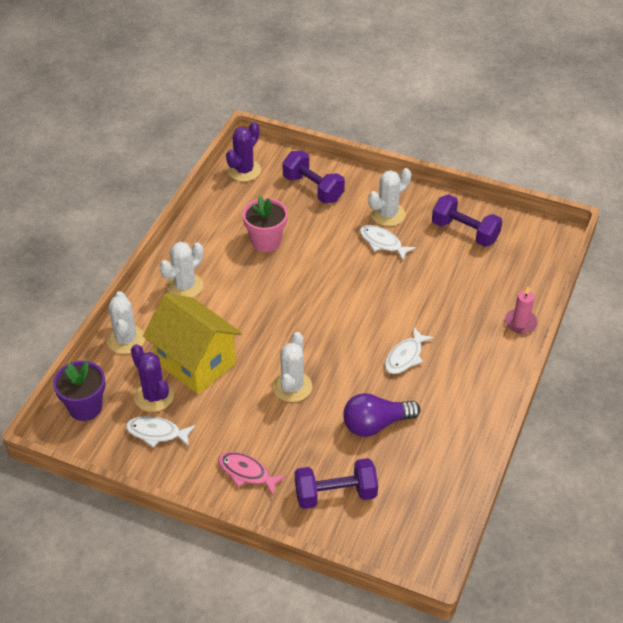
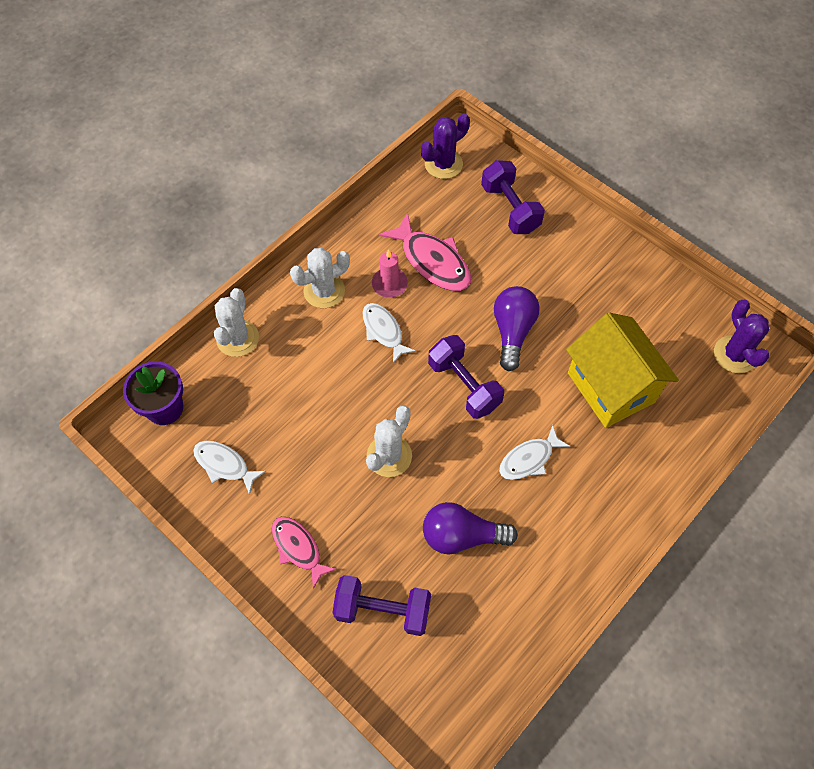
camera: 20 degrees right, 15 degrees up
purple cactus [131,344,174,412] -> purple cactus moved to [714,300,770,373]
yellow house [143,293,242,394] -> yellow house moved to [566,312,679,428]
pink flower pot [242,196,288,252] -> pink fish [379,213,471,291]
white fish [360,225,416,261] -> white fish moved to [362,303,416,364]
white cactus [368,168,411,226] -> none
purple dumbbell [432,194,502,247] -> purple dumbbell moved to [428,335,504,419]
pink candle [505,287,538,334] -> pink candle moved to [372,249,408,298]
none -> purple light bulb [494,286,540,371]

